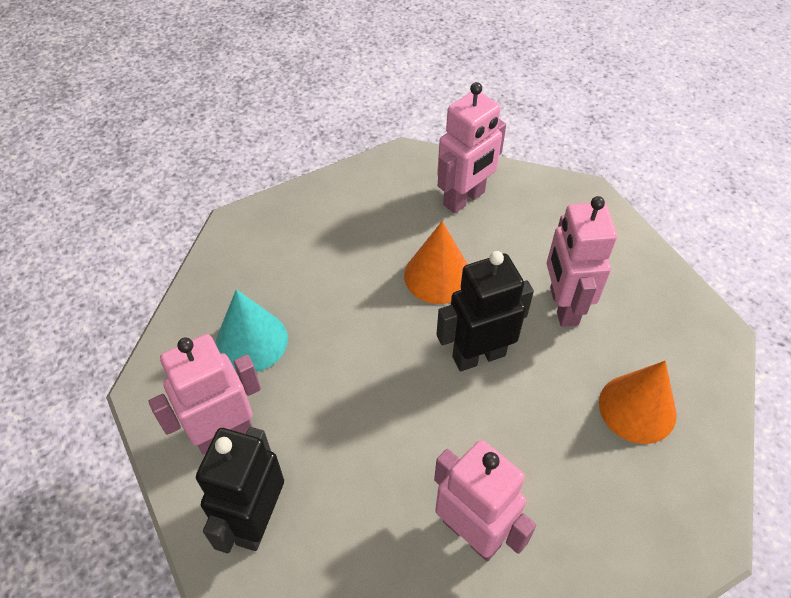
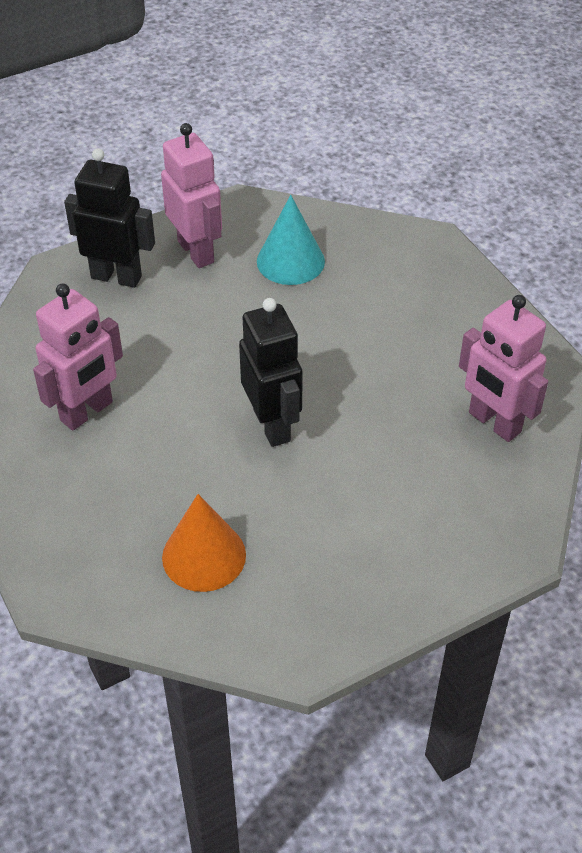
camera: 90 degrees right, 5 degrees down
orange cone [404,221,468,304] -> none
pink robot [547,196,617,327] -> none

